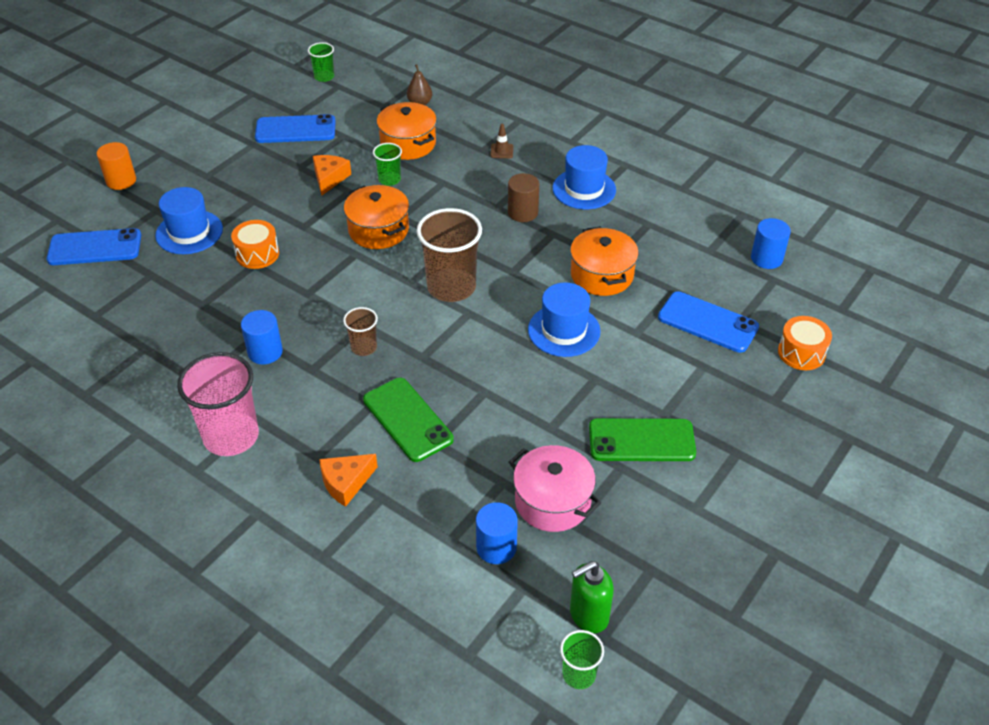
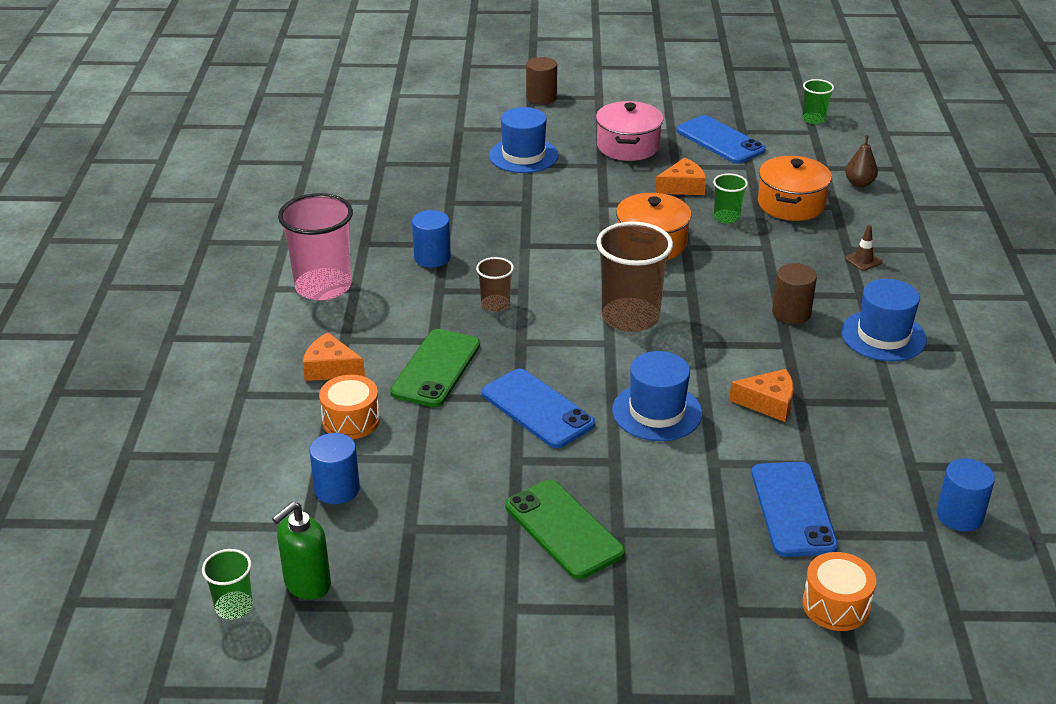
camera: 55 degrees right, 10 degrees down
blue phone [47,228,141,265] -> blue phone moved to [482,368,595,448]
orange cylinder [97,142,136,190] -> brown cylinder [526,57,557,105]
orange drum [231,220,279,269] -> orange drum moved to [319,375,380,439]
pink pot [509,445,601,532] -> pink pot moved to [596,101,663,161]
orange pot [570,226,639,296] -> orange cheese [729,369,794,422]
green soap dispenser [570,561,614,633] -> green soap dispenser turned 75 degrees counterclockwise [272,502,331,600]

